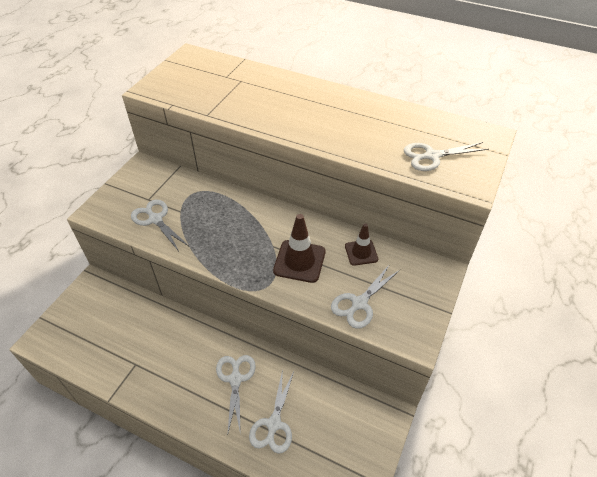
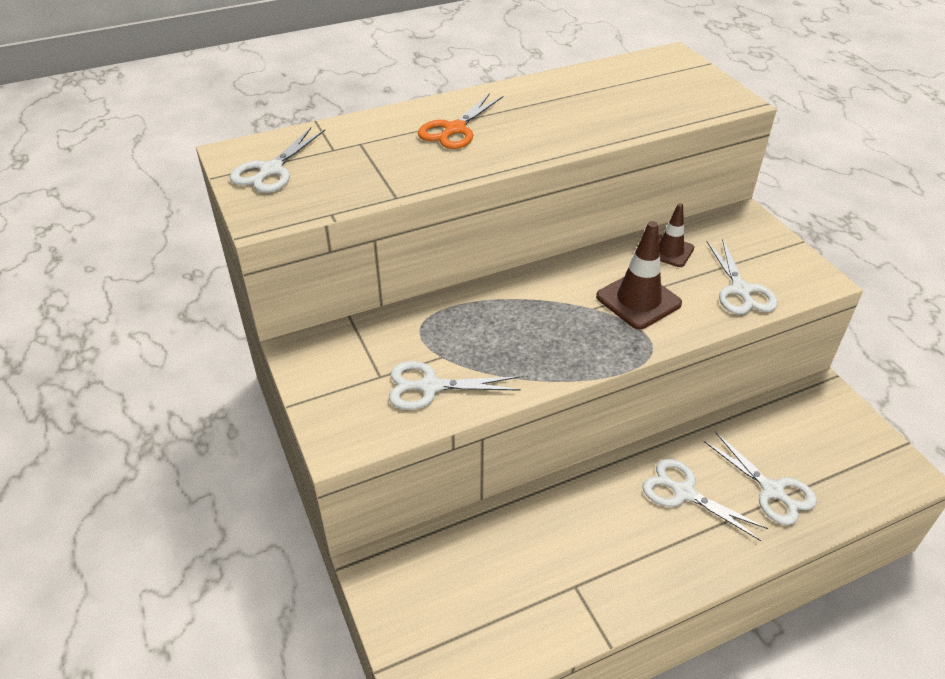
camera: 50 degrees left, 5 degrees down
white scissors [404,142,489,171] -> white scissors moved to [230,127,325,193]
none -> orange scissors [418,93,503,149]

